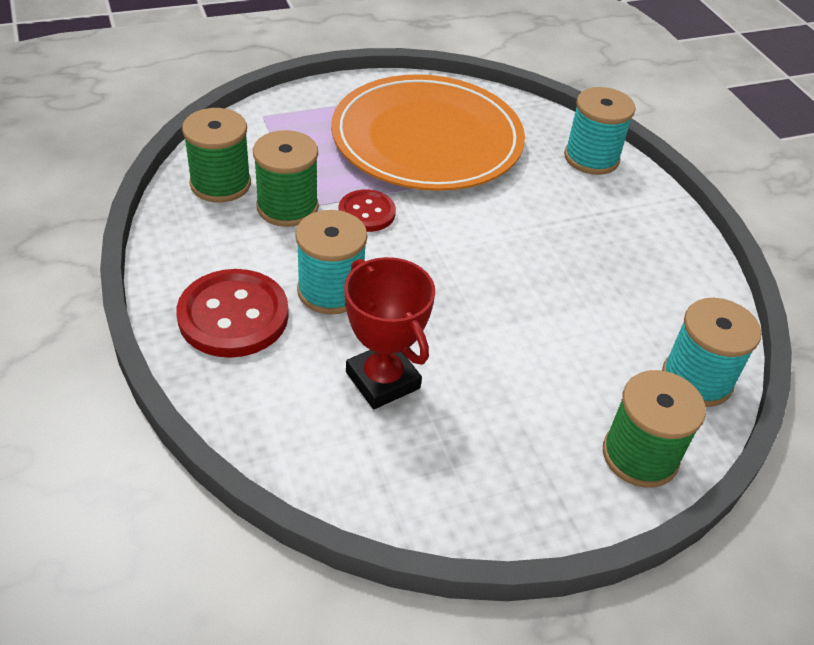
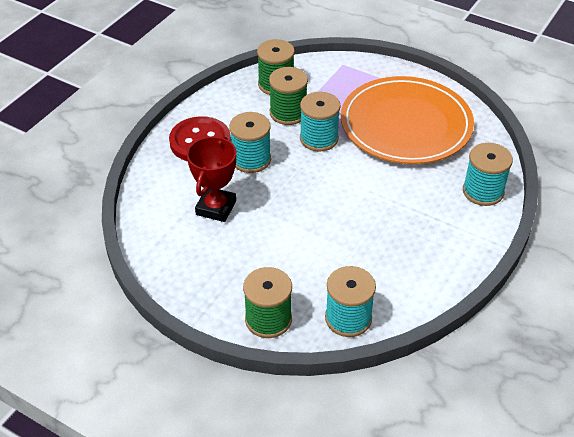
camera: 55 degrees right, 0 degrees up
red button [339,190,396,232] -> turquoise spool [300,92,341,152]

